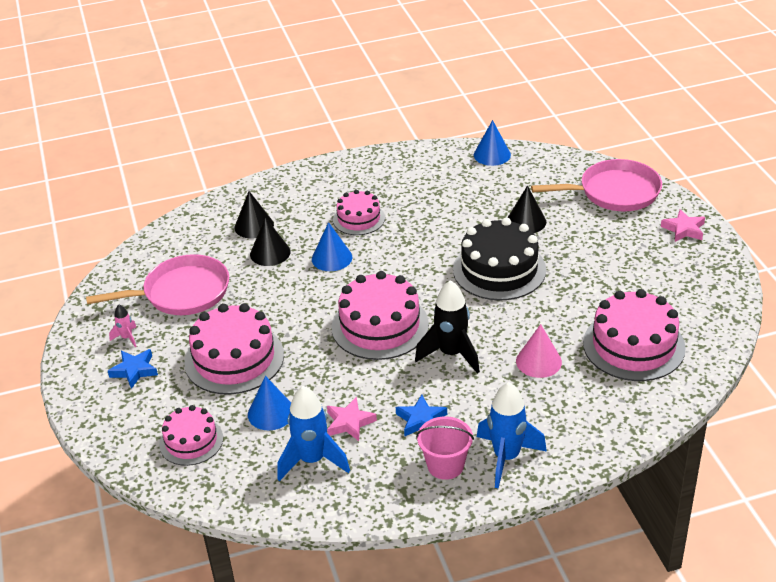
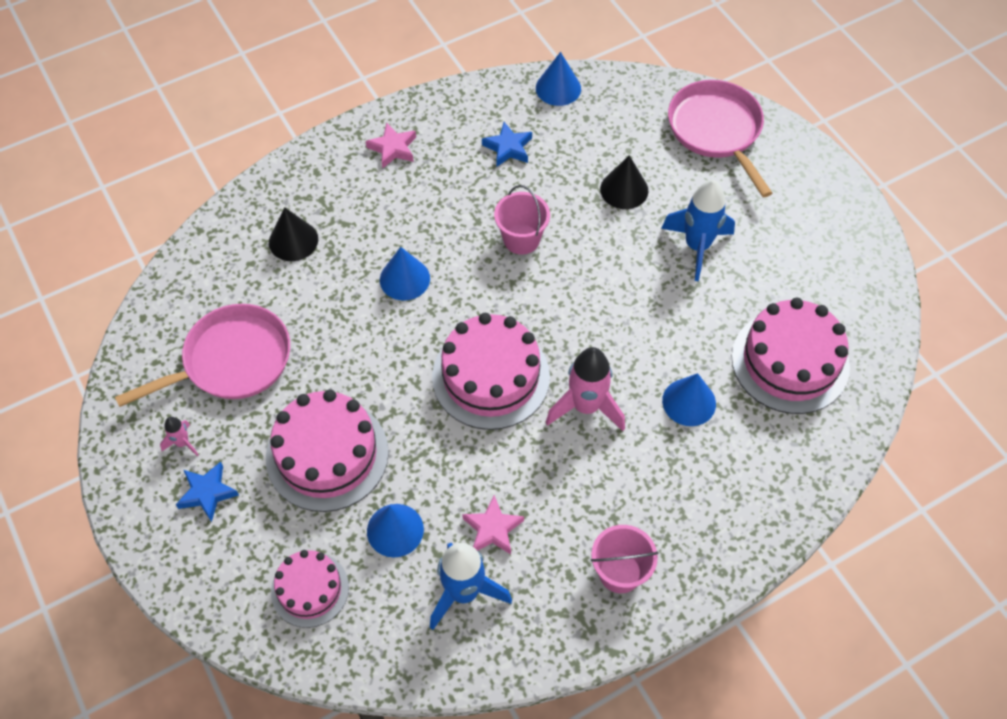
camera: 15 degrees left, 20 degrees up
black cone [250,217,290,266] -> none
pink cake [333,190,385,235] -> none
blue star [396,395,447,437] -> blue star moved to [482,122,532,167]
black rocket [415,280,480,374] -> pink rocket [545,347,625,431]
black cake [453,218,546,301] -> none
blue rocket [477,382,547,489] -> blue rocket moved to [661,180,735,281]
pink cone [516,324,562,378] -> blue cone [662,373,716,426]
pink pan [531,159,662,211] -> pink pan turned 90 degrees counterclockwise [668,80,772,197]
pink star [661,209,705,242] -> pink star moved to [366,122,416,168]
none -> pink bucket [494,185,550,255]

